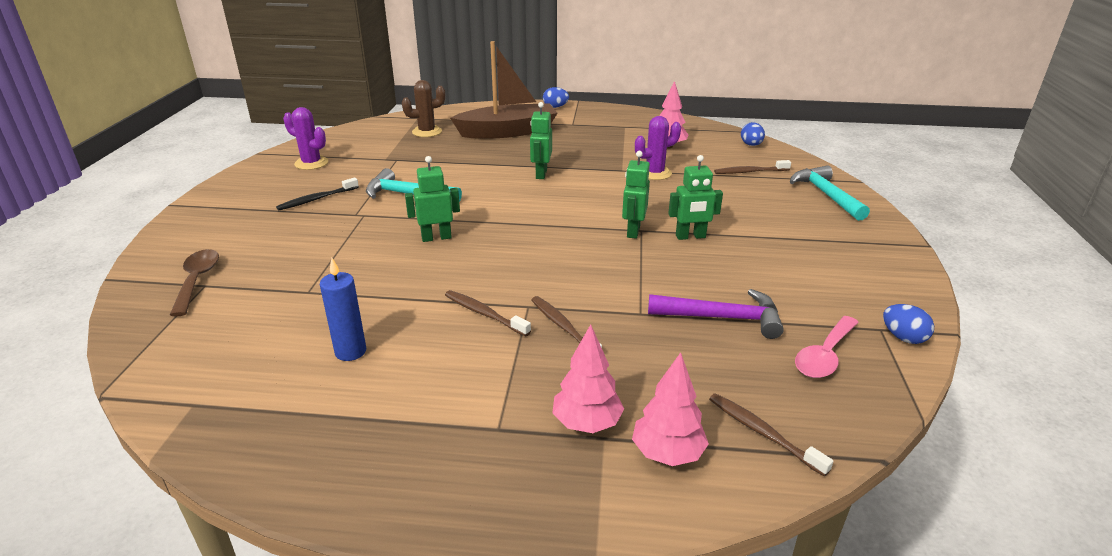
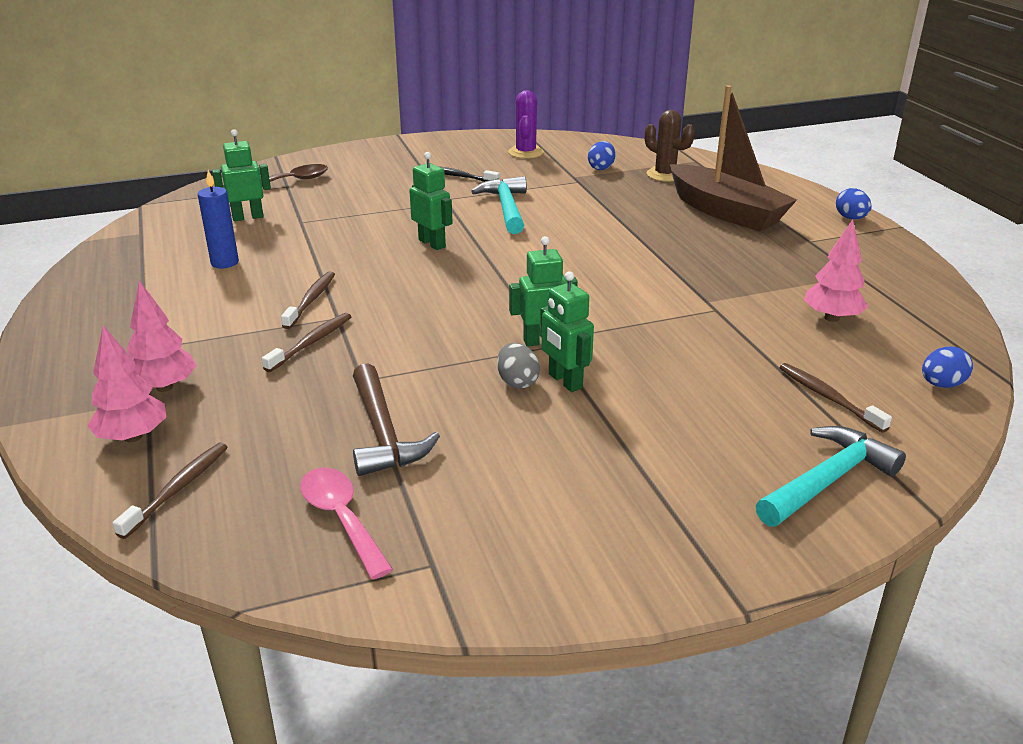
camera: 65 degrees right, 0 degrees up
green robot [530,102,552,179] -> green robot moved to [212,129,271,221]
purple cactus [635,116,681,180] -> none
purple hammer [648,289,784,339] -> brown hammer [353,363,440,476]
pink spoon [795,316,859,378] -> pink spoon turned 45 degrees clockwise [300,468,393,579]
blue egg [883,304,934,344] -> blue egg moved to [588,141,616,170]
none -> grey egg [497,343,540,389]

